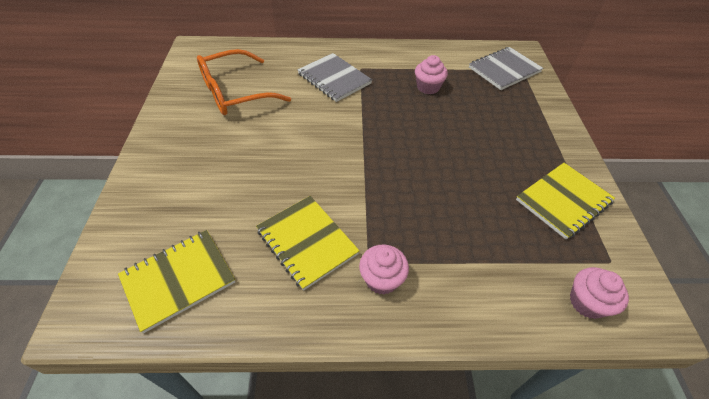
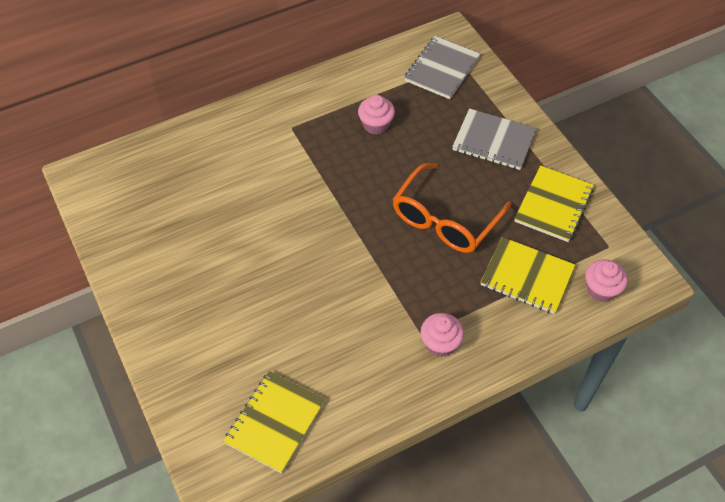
camera: 25 degrees left, 5 degrees up
orange glasses [197,49,291,115] -> orange glasses moved to [393,163,511,253]
yellow notebook [256,196,360,291] -> yellow notebook moved to [480,237,575,314]
grey notebook [297,53,372,102] -> grey notebook moved to [452,108,536,170]

